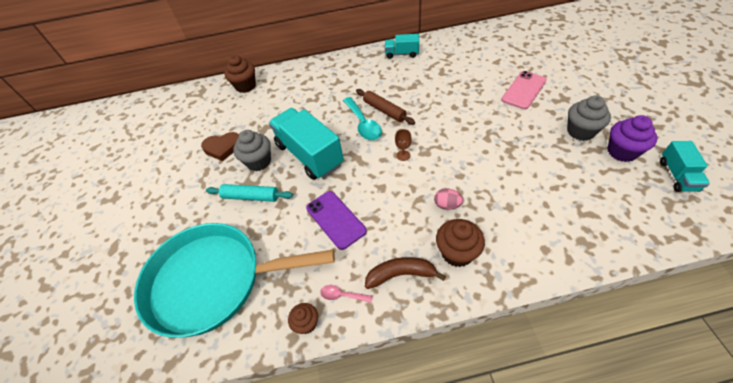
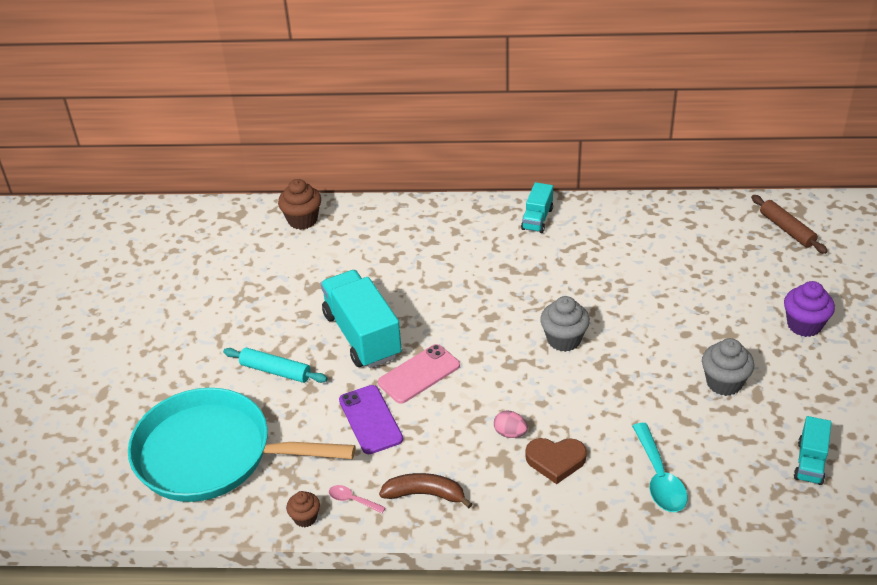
camera: 10 degrees right, 10 degrees down
brown heart [201,132,239,161] -> brown heart moved to [525,438,587,484]
grey cupcake [233,130,271,171] -> grey cupcake moved to [540,296,590,352]
turquoise spoon [343,97,382,140] -> turquoise spoon moved to [632,423,688,512]
brown rolling pin [356,89,415,125] -> brown rolling pin moved to [751,195,828,254]
turquoise truck [385,34,419,59] -> turquoise truck turned 90 degrees counterclockwise [521,182,553,233]
brown goblet [395,129,412,161] -> none
brown cupcake [436,219,485,267] -> none
pink phone [501,71,547,109] -> pink phone moved to [378,344,460,404]
purple cupcake [607,115,657,162] -> purple cupcake moved to [784,281,835,337]

